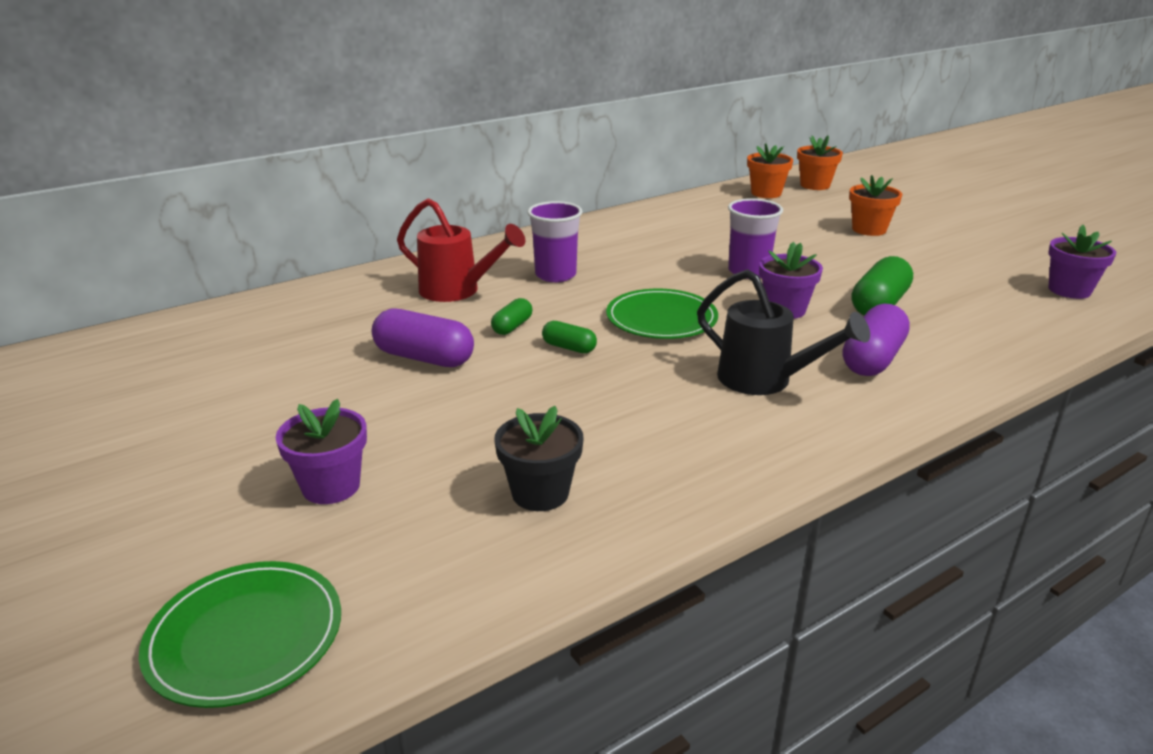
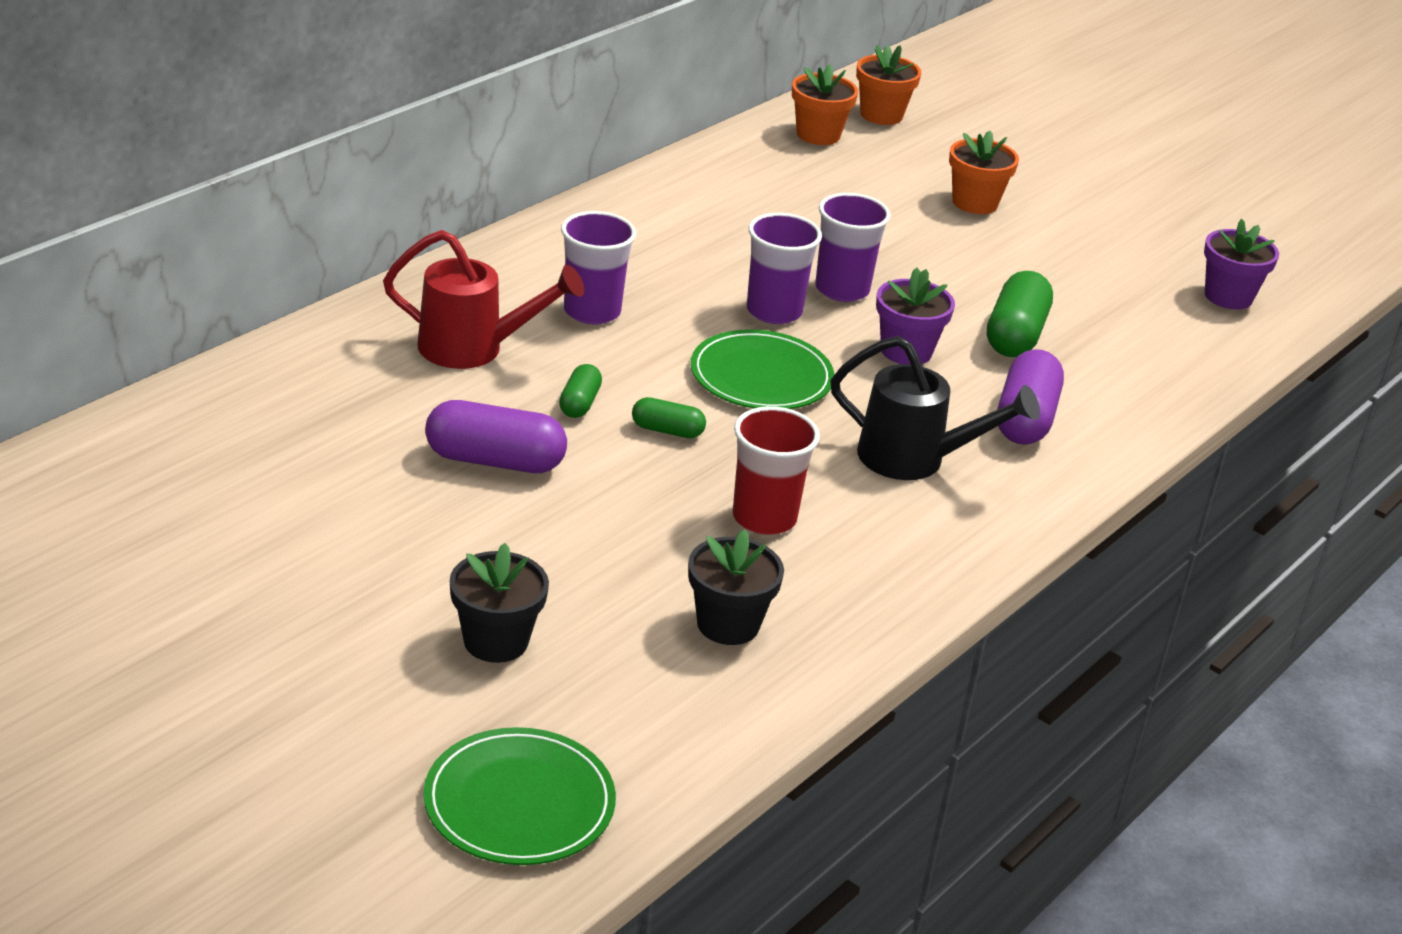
camera: 20 degrees left, 5 degrees up
purple flower pot [276,399,367,504] -> black flower pot [450,543,549,663]
none -> red cup [733,406,820,535]
none -> purple cup [747,213,822,324]

